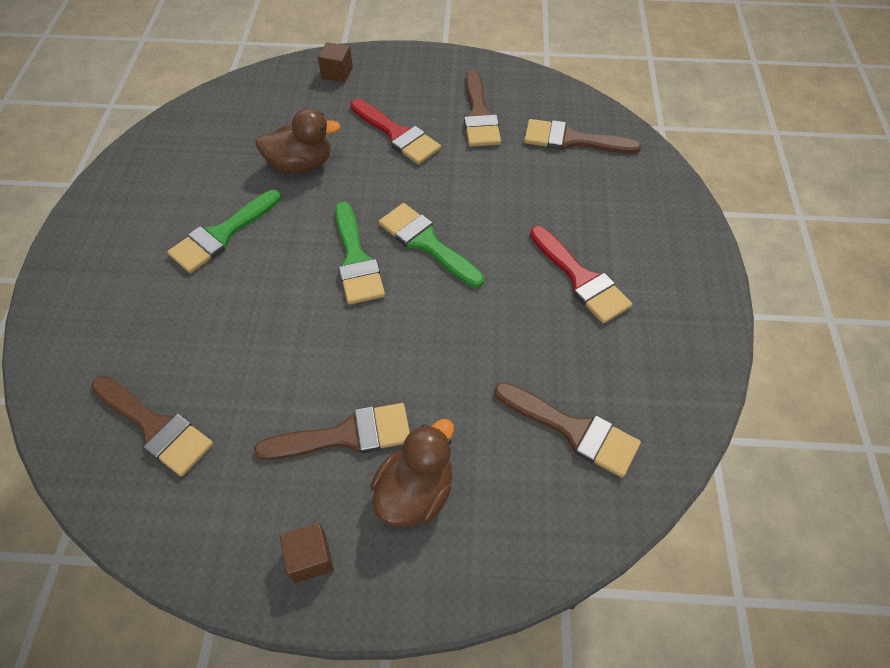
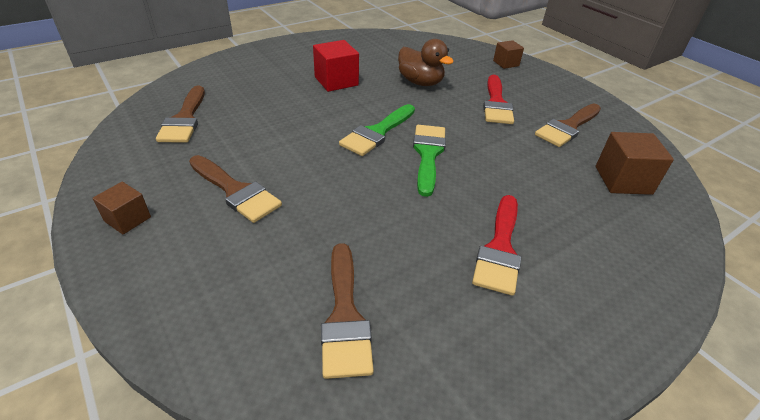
camera: 50 degrees right, 15 degrees down
green brush [167,190,281,273] -> red cube [313,40,359,92]
brown duck [370,419,454,527] -> none
brown brush [524,119,641,154] -> brown cube [596,132,674,195]

